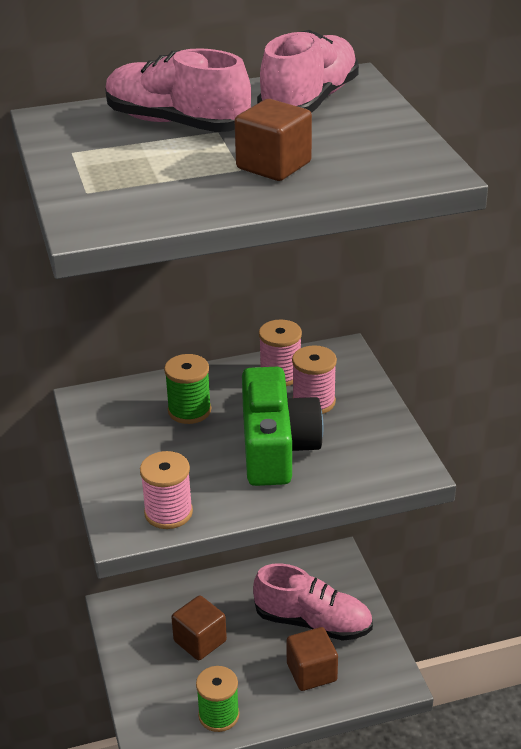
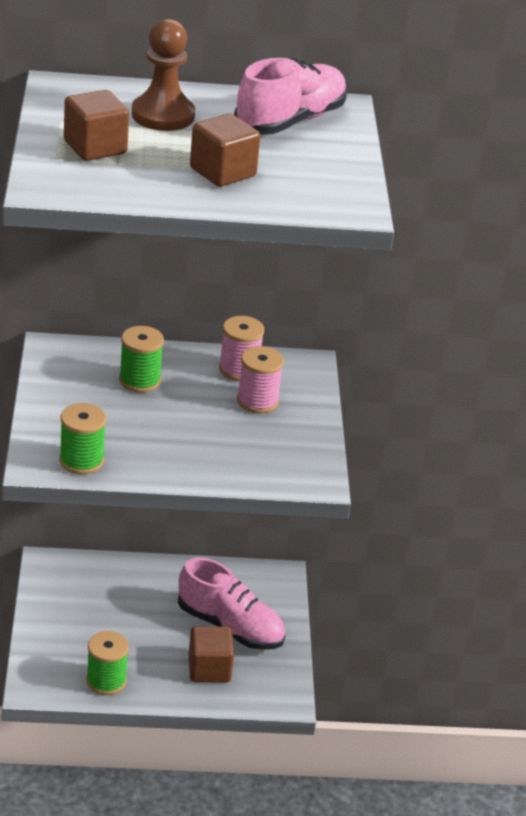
camera: 10 degrees right, 0 degrees up
pink shoe [105,48,251,132] -> brown pawn [132,19,195,131]
pink spool [140,451,193,529] -> green spool [60,403,106,474]
brown cube [171,596,227,660] -> brown cube moved to [64,90,129,161]
green camera [242,367,323,486] -> none

